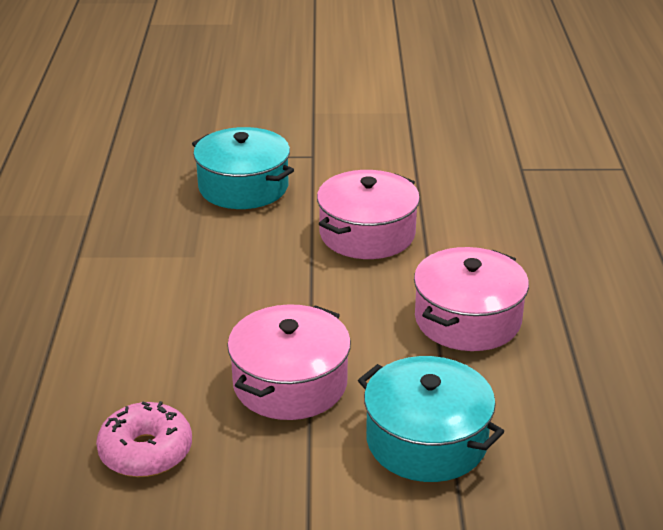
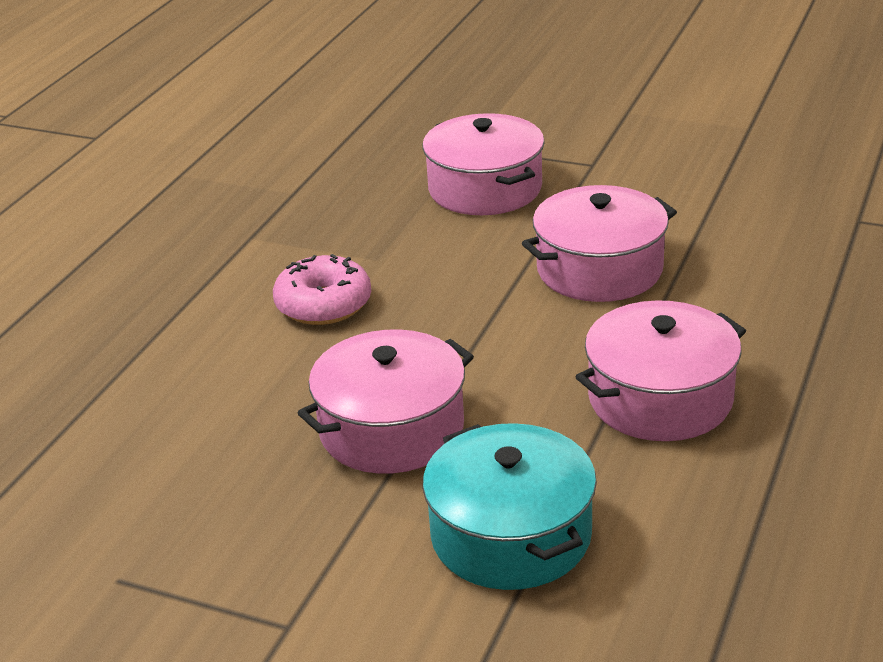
camera: 25 degrees right, 0 degrees up
pink donut [96,401,192,477] -> pink donut moved to [273,254,371,325]
turquoise pot [192,127,294,209] -> pink pot [423,113,545,215]

